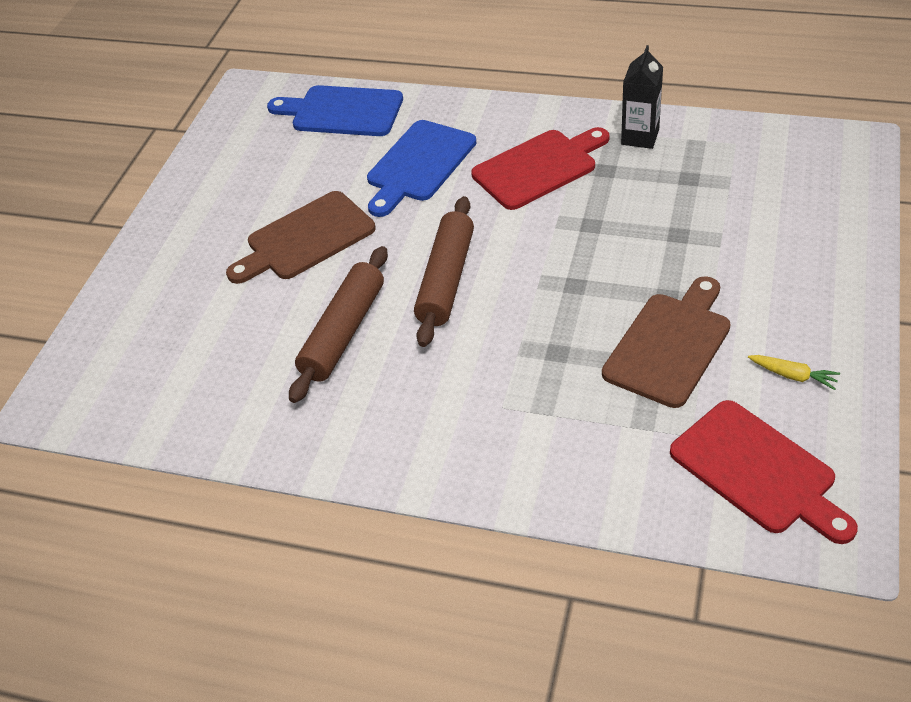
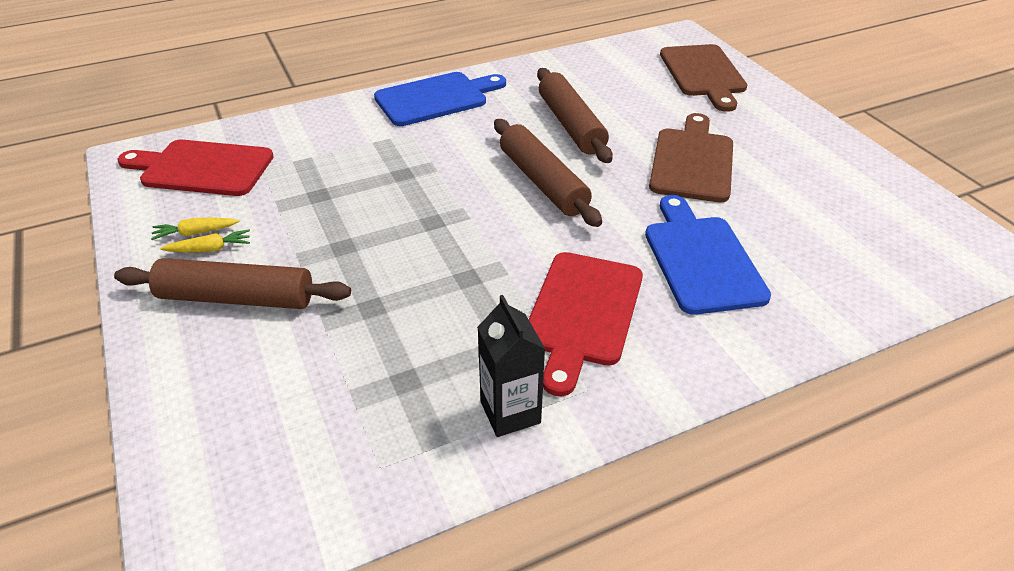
camera: 135 degrees right, 5 degrees down
blue cutting board [267,85,403,136] -> blue cutting board moved to [374,72,506,126]
brown cutting board [602,276,731,408] -> brown cutting board moved to [660,44,747,112]
none -> brown rolling pin [114,258,351,309]
none -> yellow carrot [160,230,250,253]

